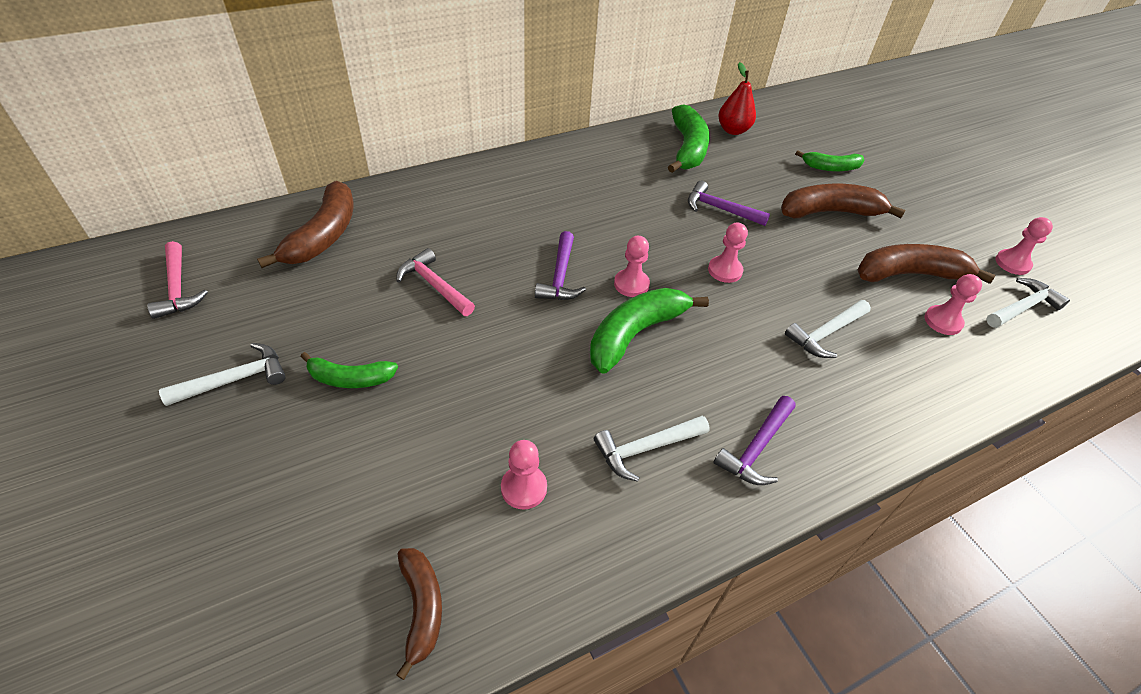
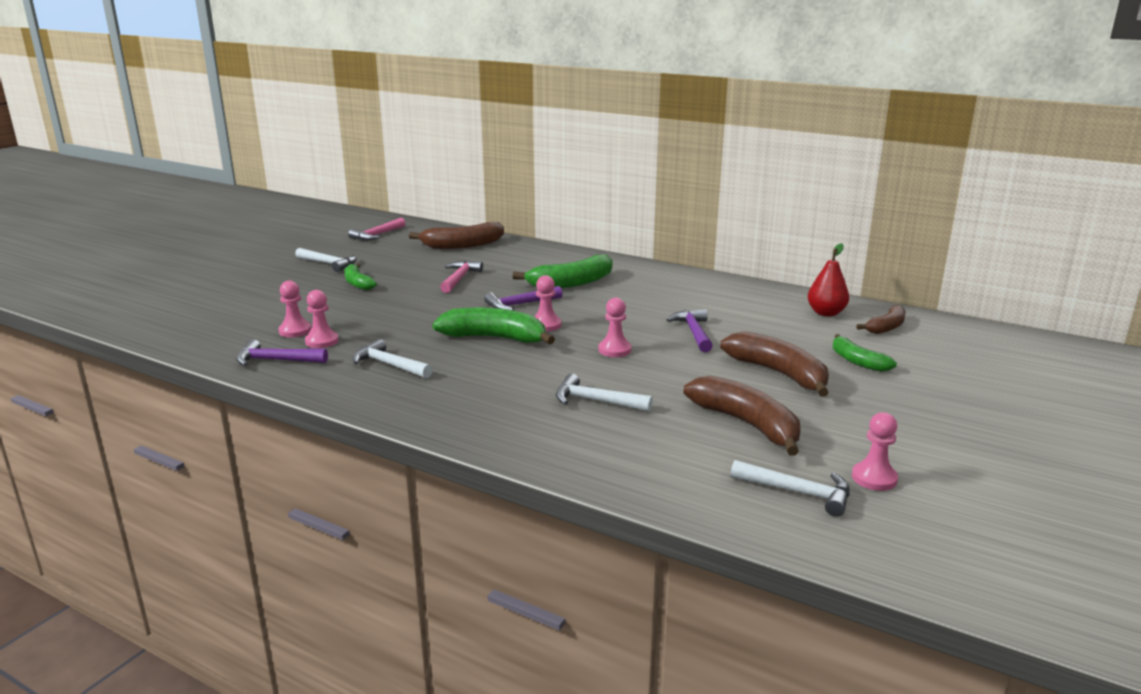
camera: 60 degrees right, 25 degrees down
brown banana [396,548,442,680] -> brown banana moved to [856,305,906,334]
green banana [668,104,710,173] -> green banana moved to [512,255,613,289]
purple hammer [713,396,796,485] -> purple hammer moved to [236,339,328,366]
pink pawn [925,274,982,335] -> pink pawn moved to [278,281,311,337]

